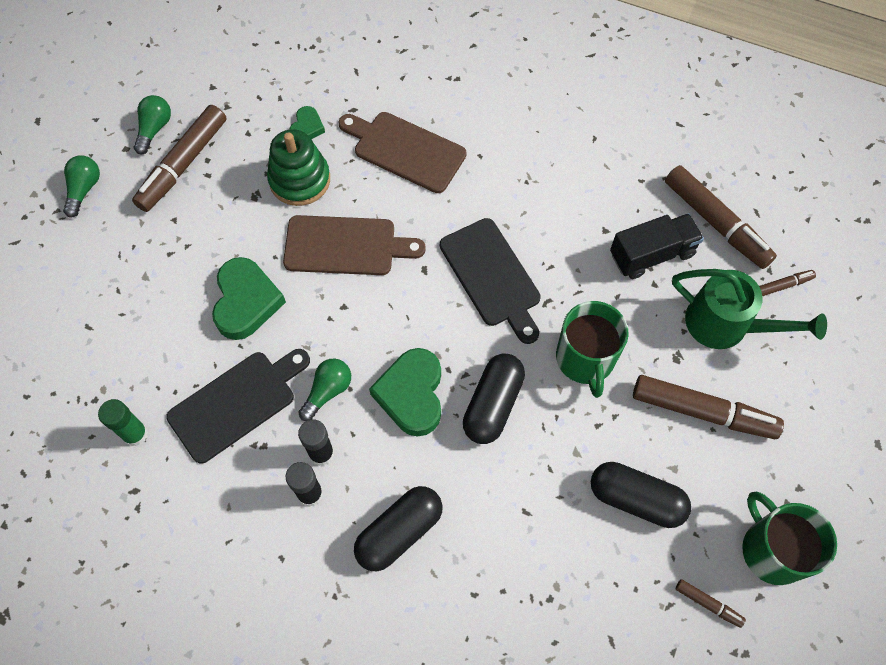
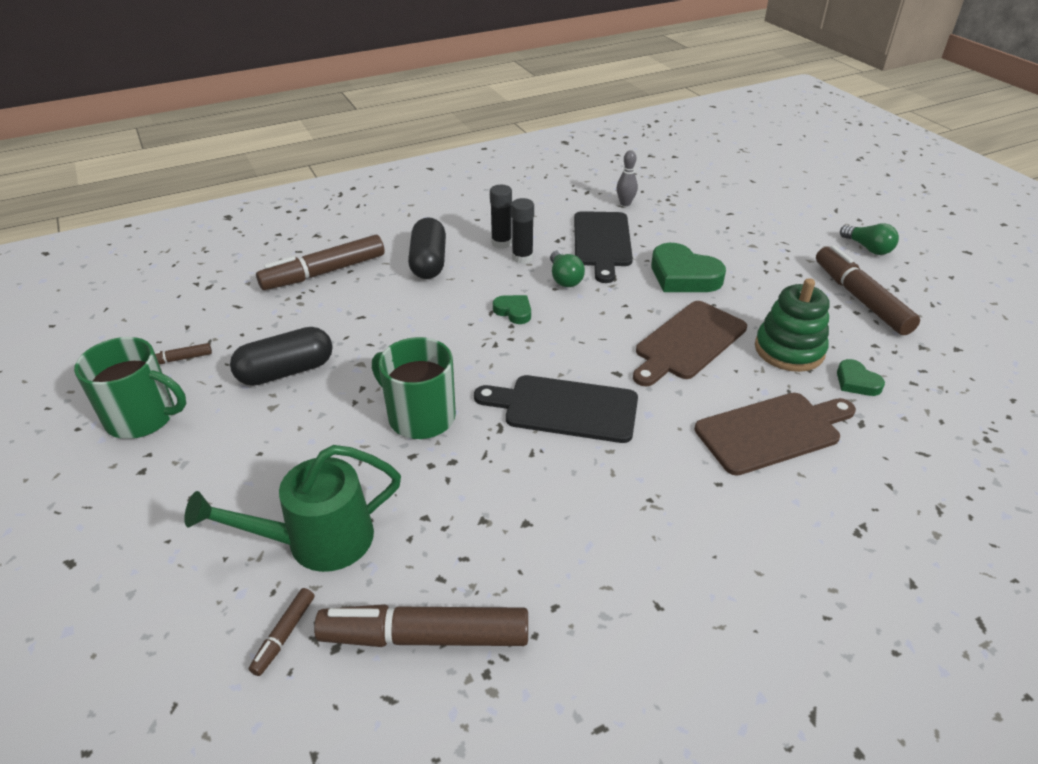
camera: 130 degrees right, 25 degrees down
green glue stick [98,399,148,446] -> grey bowling pin [616,150,638,206]
green light bulb [134,95,171,154] -> none
green heart [369,348,441,437] -> green heart [493,295,531,324], size x0.53
black capsule [463,353,525,444] -> none
black truck [610,213,704,279] -> none
brown marker [633,375,784,439] -> brown marker moved to [256,235,385,290]

